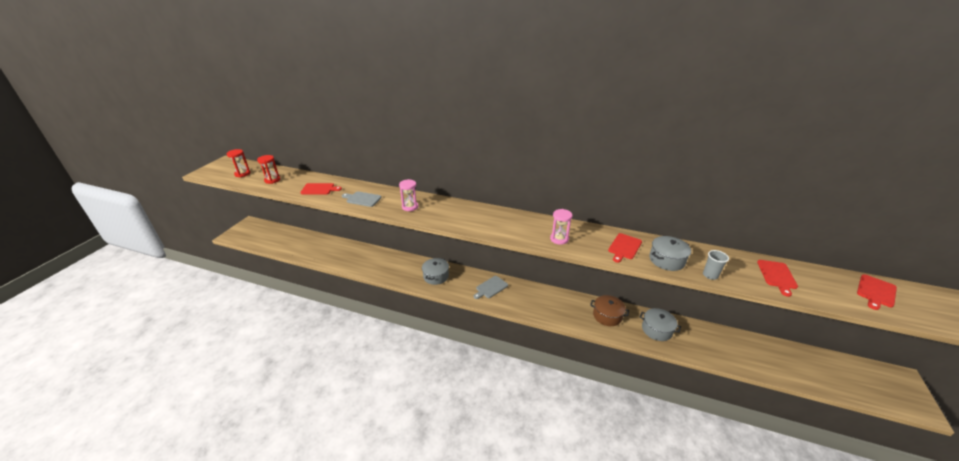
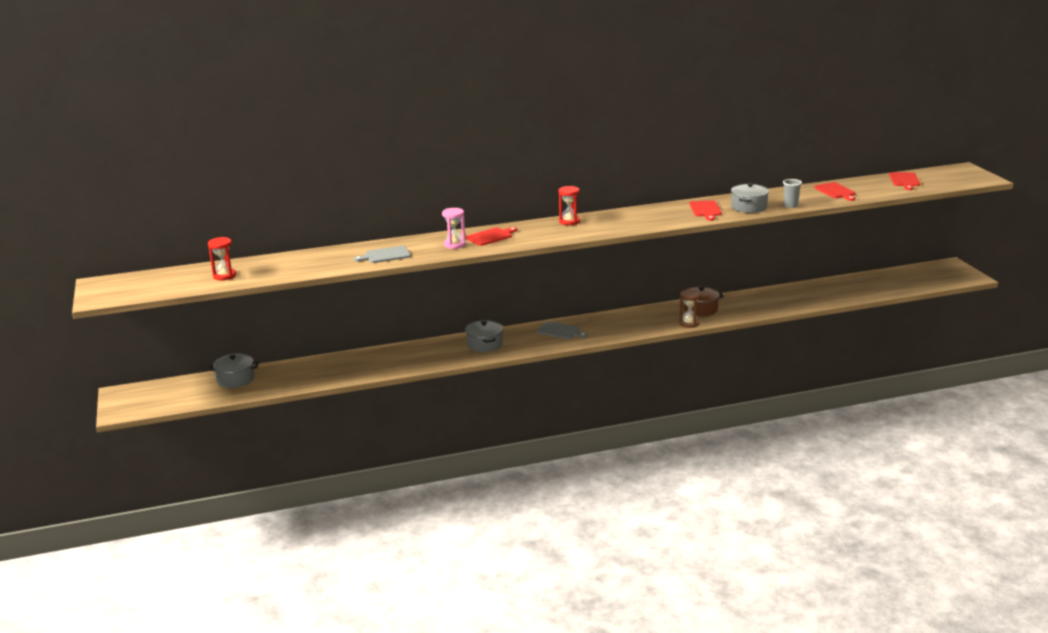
camera: 35 degrees left, 10 degrees down
red hourglass [227,149,250,177] -> red hourglass moved to [559,186,580,225]
red cutting board [300,183,342,194] -> red cutting board moved to [466,227,517,246]
grey cutting board [474,276,508,299] -> grey cutting board turned 75 degrees counterclockwise [536,321,587,339]
pink hourglass [550,209,573,245] -> none
grey pot [640,308,681,341] -> grey pot moved to [208,354,259,388]
none -> brown hourglass [679,290,701,328]

